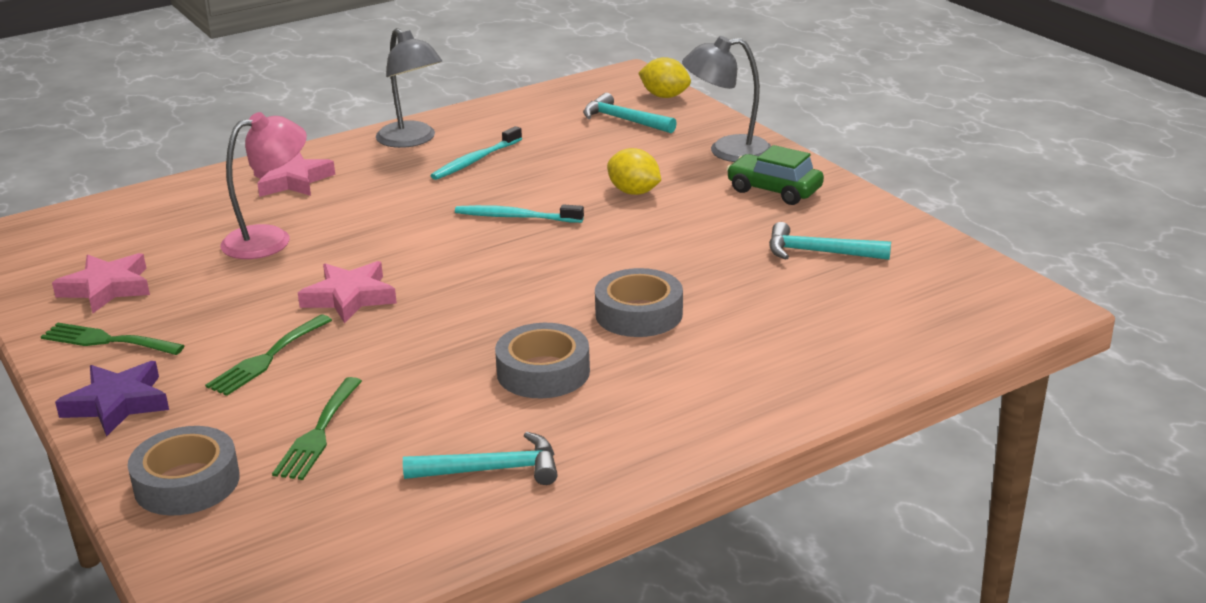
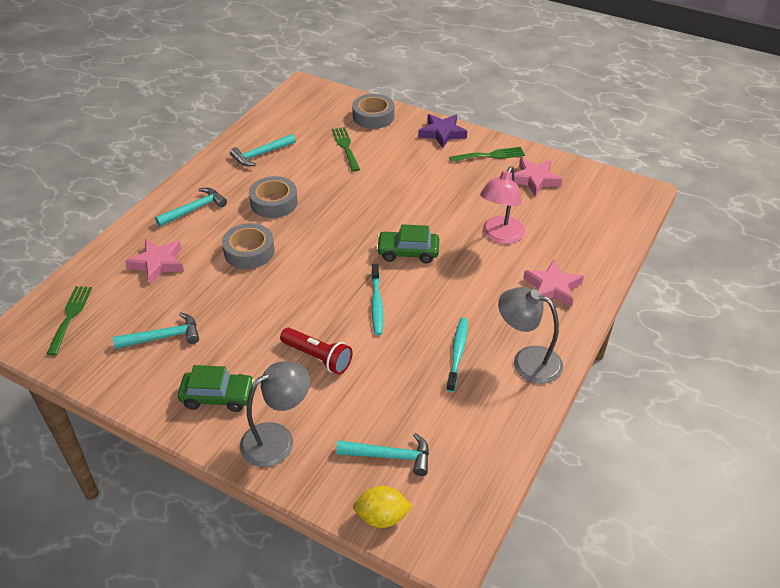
camera: 150 degrees right, 15 degrees up
green fork [205,315,332,396] -> green fork moved to [47,286,92,355]
pink star [298,261,397,324] -> pink star moved to [125,239,184,284]
turquoise toothbrush [455,204,584,223] -> turquoise toothbrush turned 105 degrees clockwise [371,264,383,335]
yellow lemon [607,148,661,195] -> red flashlight [280,327,353,374]
none -> turquoise hammer [155,188,227,227]
none -> green car [376,224,439,263]

